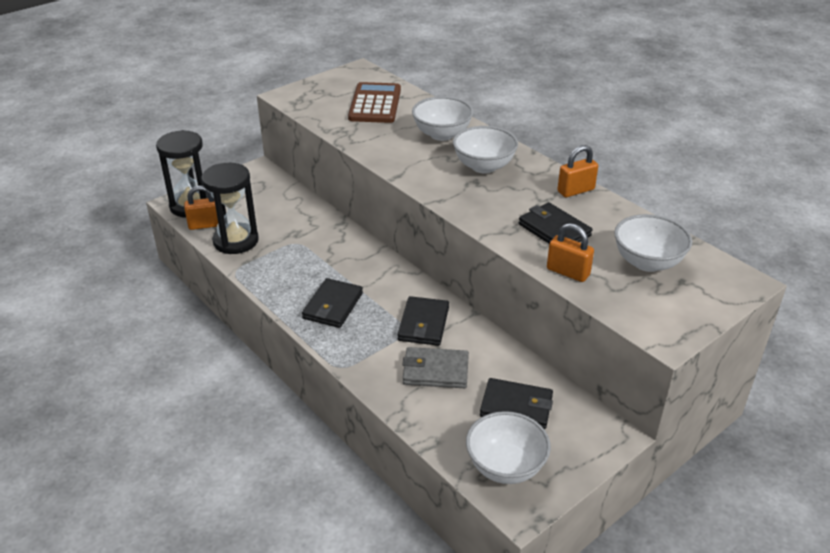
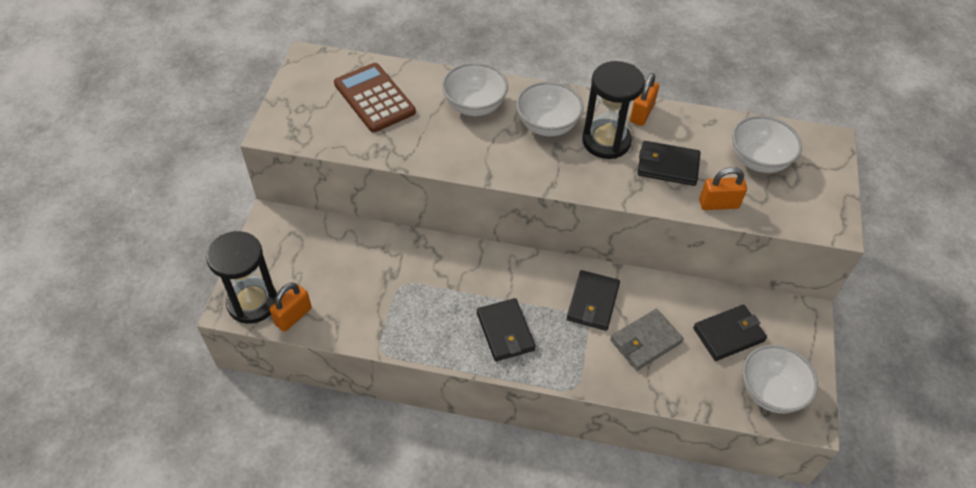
camera: 40 degrees left, 15 degrees up
black hourglass [201,163,259,254] -> black hourglass moved to [582,61,645,159]
black wallet [398,296,449,346] -> black wallet turned 45 degrees clockwise [567,270,620,331]

